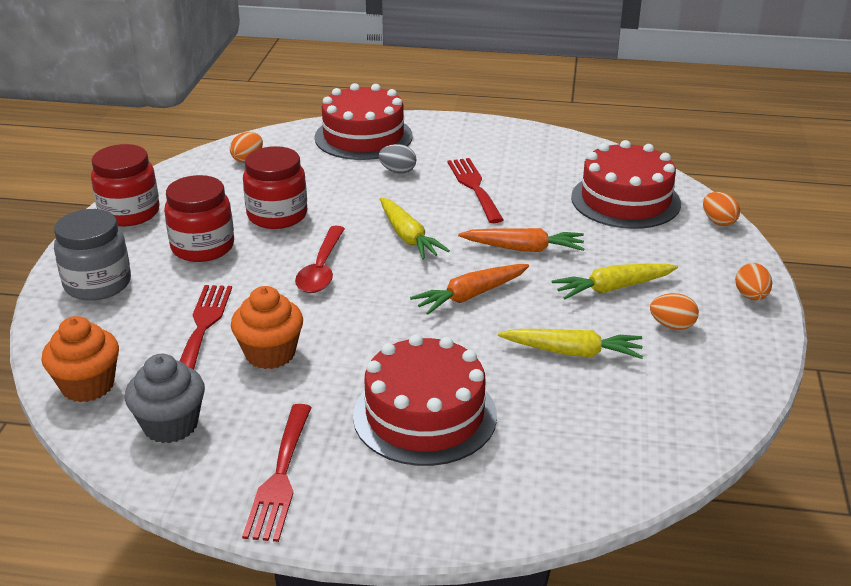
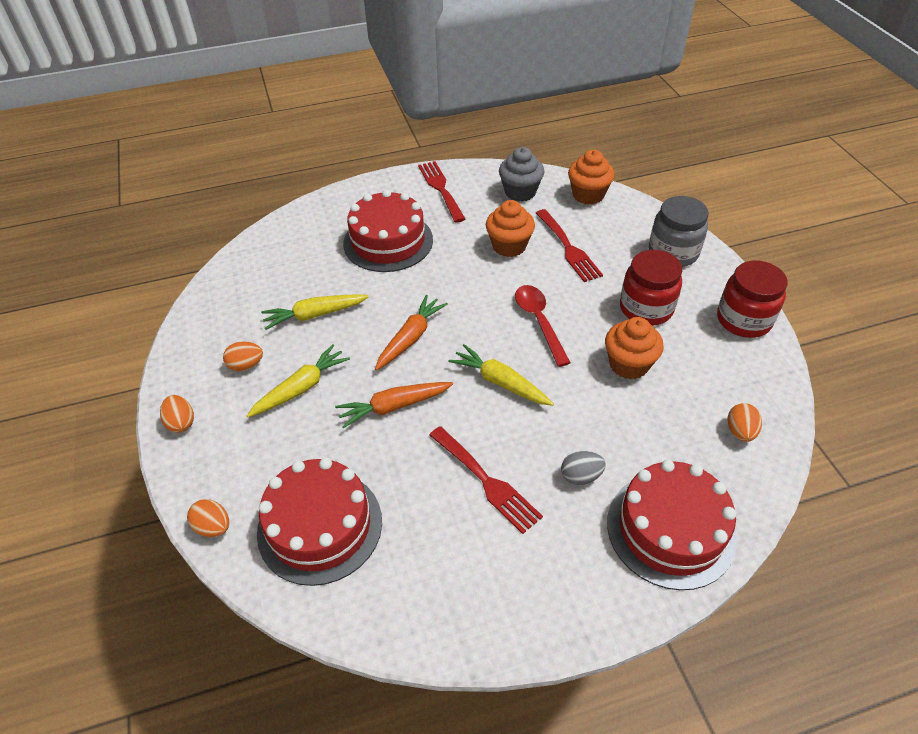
camera: 155 degrees right, 15 degrees up
red jar [243,146,307,229] -> orange cupcake [605,317,664,379]

